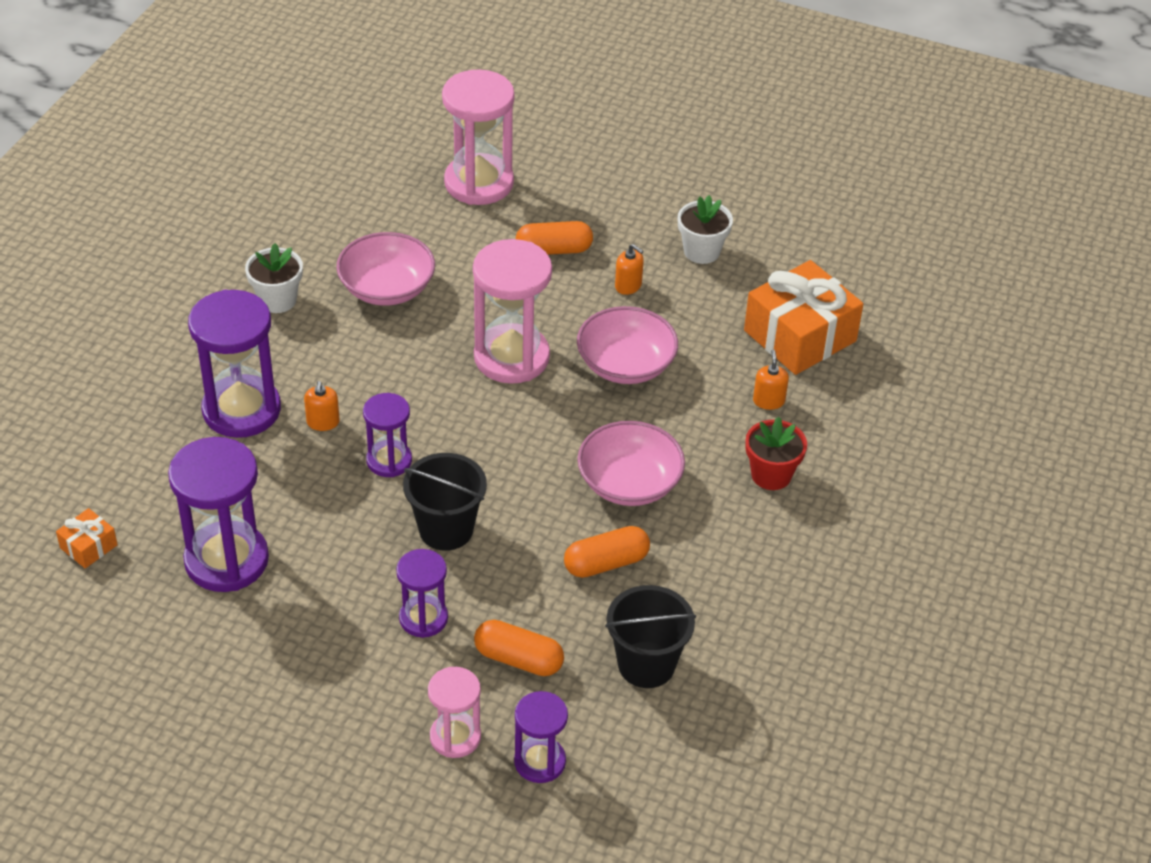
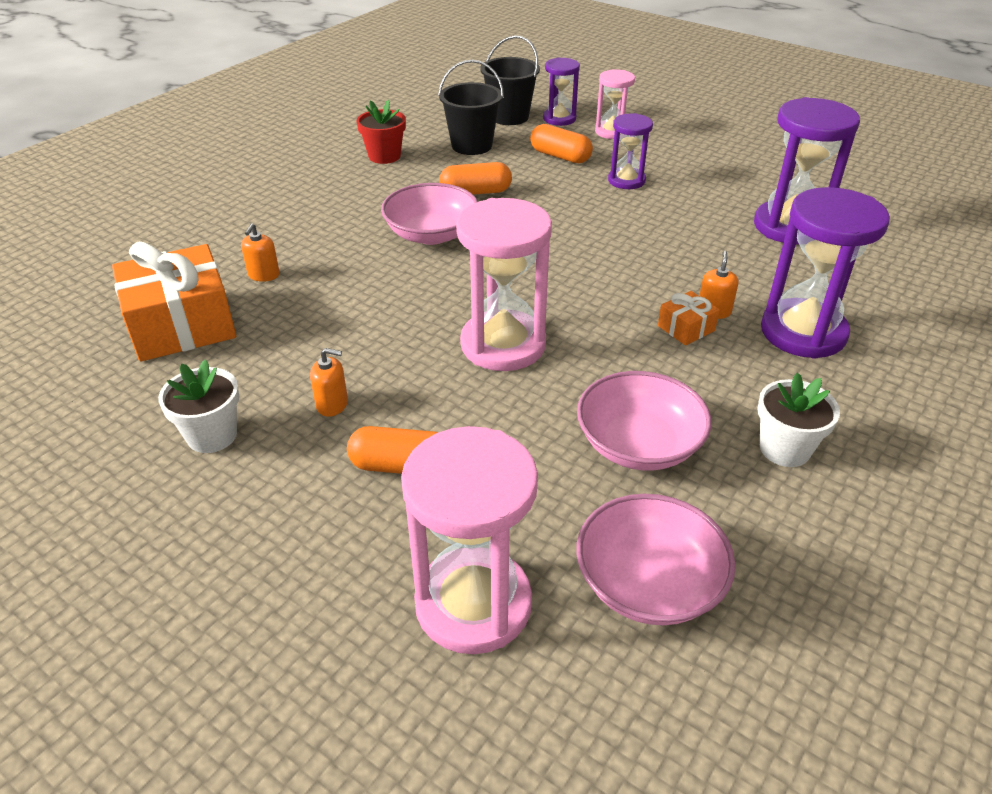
camera: 165 degrees left, 5 degrees down
orange gift [56,508,118,568] -> orange gift moved to [658,291,720,345]
purple hourglass [363,393,412,477] -> none
black bucket [403,453,487,551] -> black bucket moved to [480,35,540,125]
pink bowl [577,306,678,384] -> pink bowl moved to [576,494,735,625]
orange soap dispenser [615,244,644,295] -> orange soap dispenser turned 135 degrees clockwise [310,348,348,417]
red flower pot [745,417,807,490] -> red flower pot moved to [356,100,406,164]

